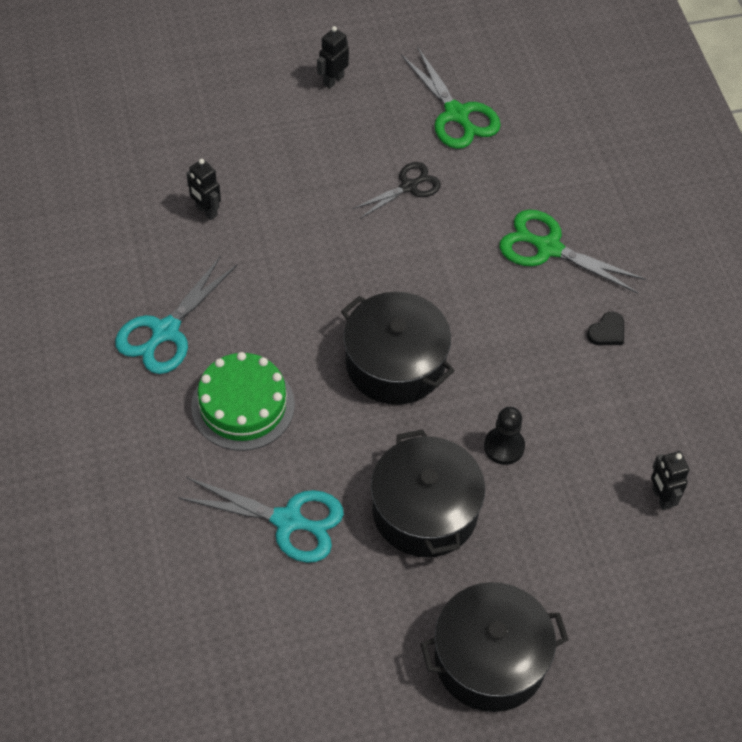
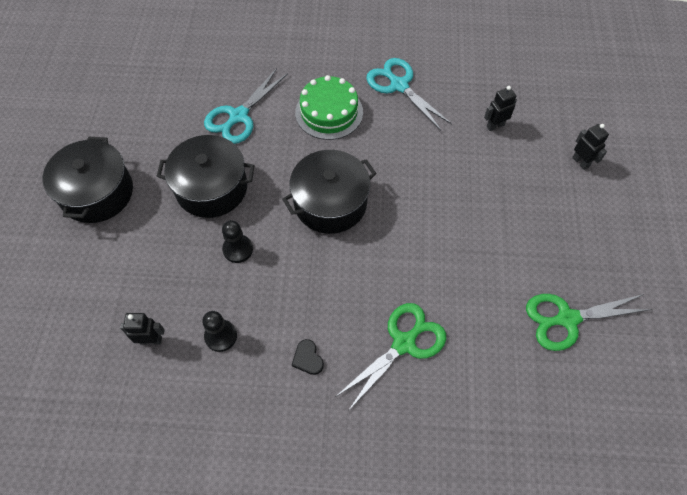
camera: 110 degrees right, 5 degrees up
black robot [317,26,349,89] -> black robot moved to [572,124,609,170]
black scissors [353,162,441,219] -> none
none -> black pawn [202,311,237,352]

